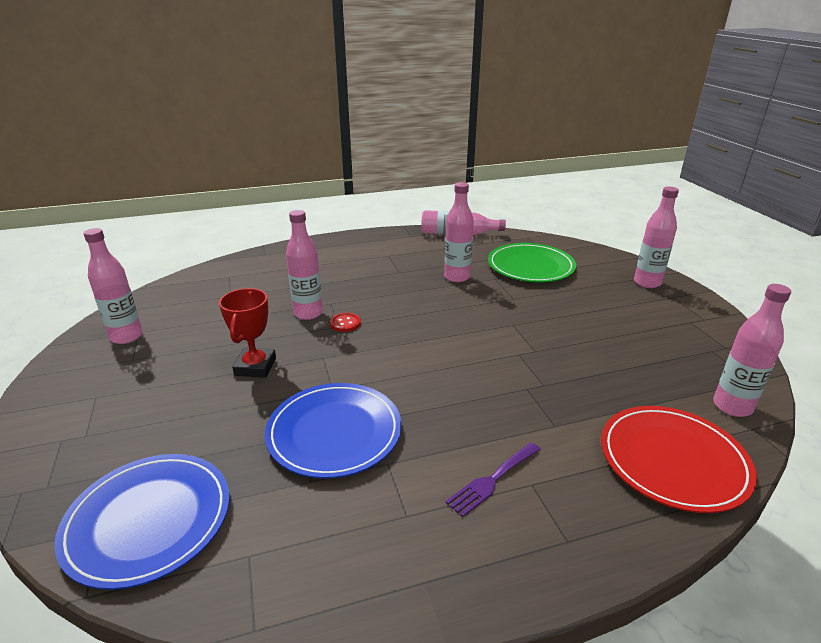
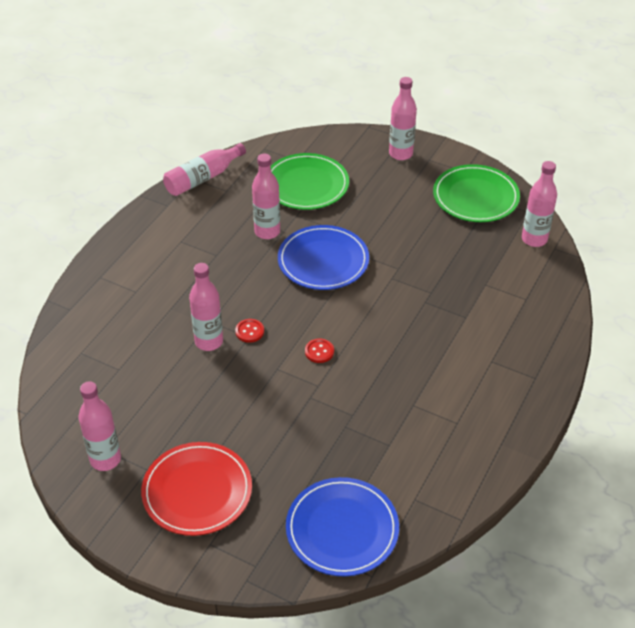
camera: 45 degrees left, 15 degrees up
red trophy [219,288,276,378] -> none
blue plate [265,383,401,478] -> blue plate moved to [278,225,369,290]
purple fork [445,442,541,517] -> none
red plate [601,406,757,513] -> red plate moved to [141,442,252,536]
none -> red button [305,339,334,363]
none -> green plate [433,164,520,222]

